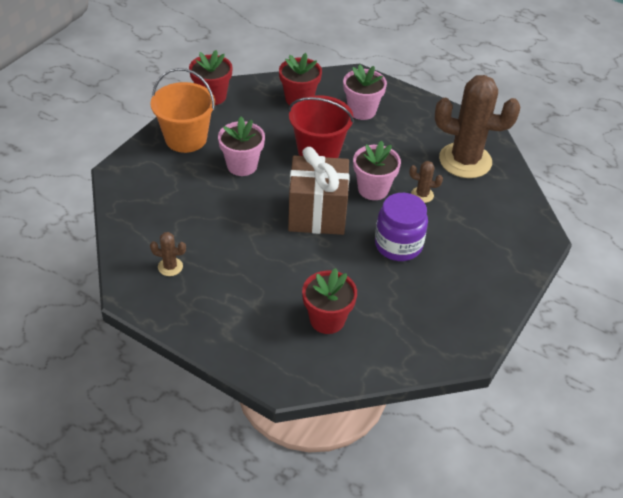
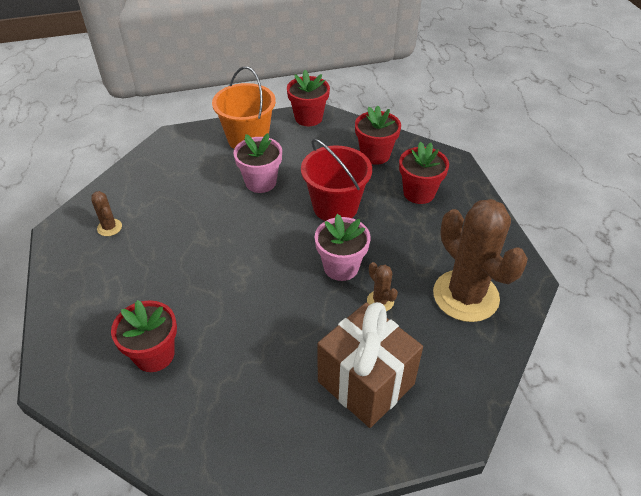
camera: 45 degrees right, 0 degrees up
brown gift [288,147,350,235] -> brown gift moved to [317,302,423,428]
pink flower pot [343,64,387,120] -> red flower pot [399,142,449,204]
purple jar [375,193,428,261] -> none

